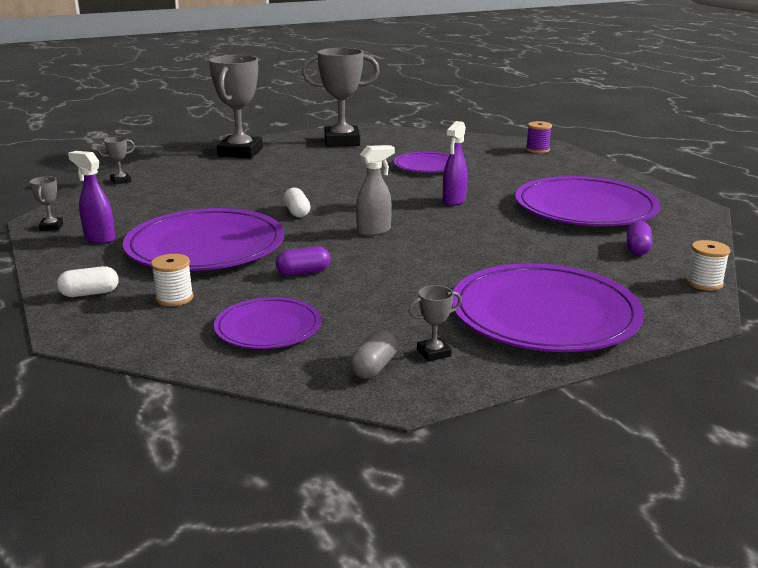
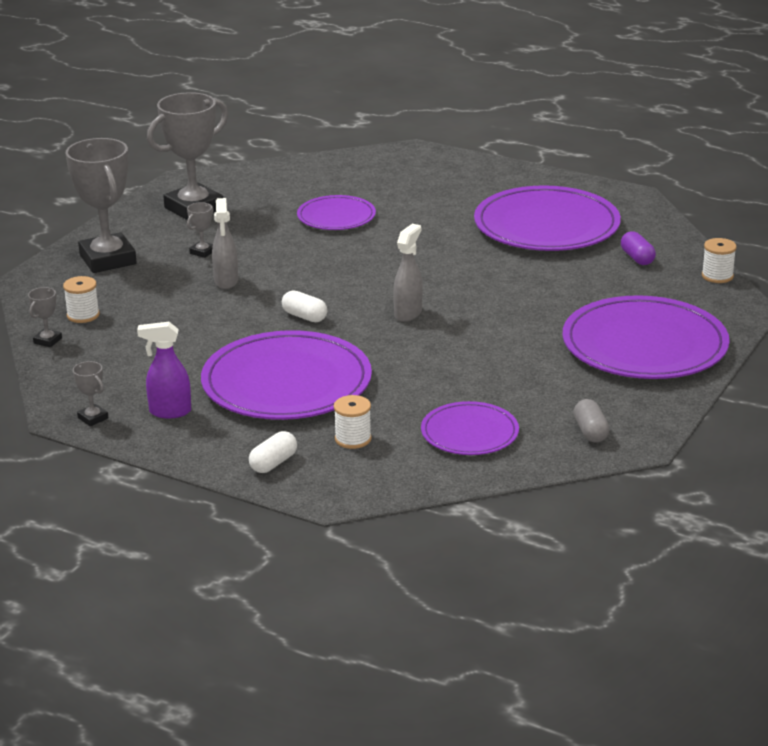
camera: 35 degrees left, 5 degrees up
purple capsule [276,246,330,276] -> none
grey trophy [408,285,462,361] -> grey trophy moved to [187,202,213,258]
purple spray bottle [443,121,467,206] -> none
purple spool [526,121,552,153] -> none
none -> white spool [63,276,100,323]
none -> grey spray bottle [212,198,238,289]

